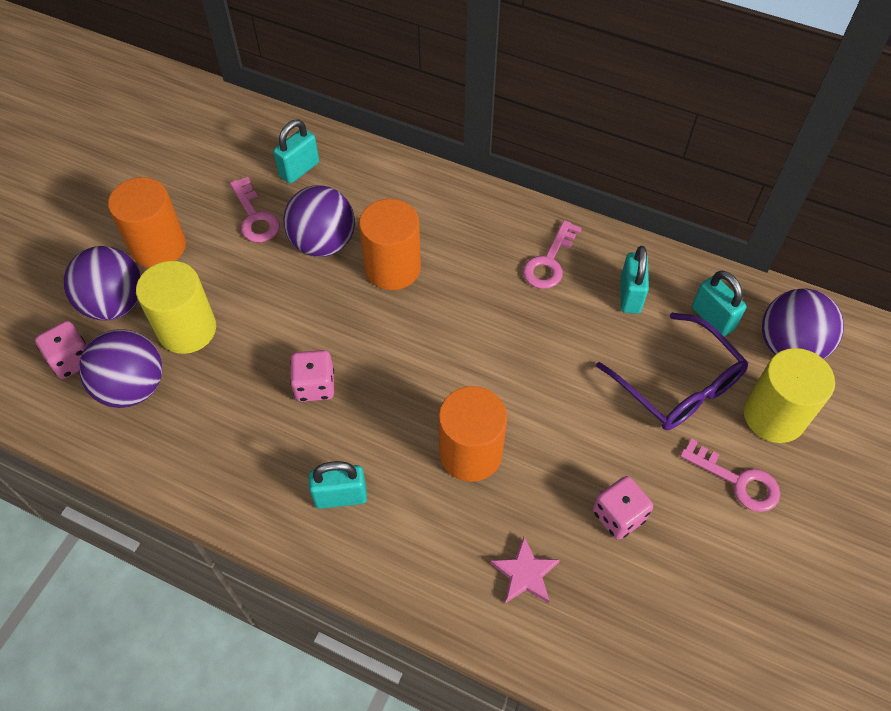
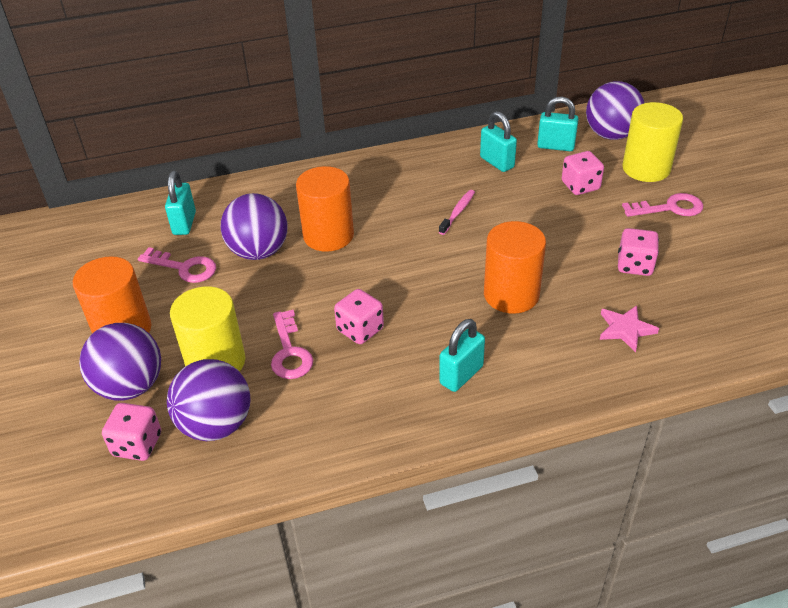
camera: 40 degrees left, 15 degrees down
pink key [523,220,581,289] -> pink key moved to [271,310,313,379]
purple glasses [596,313,748,430] -> pink dice [562,151,604,195]
none -> pink toothbrush [439,190,475,235]

